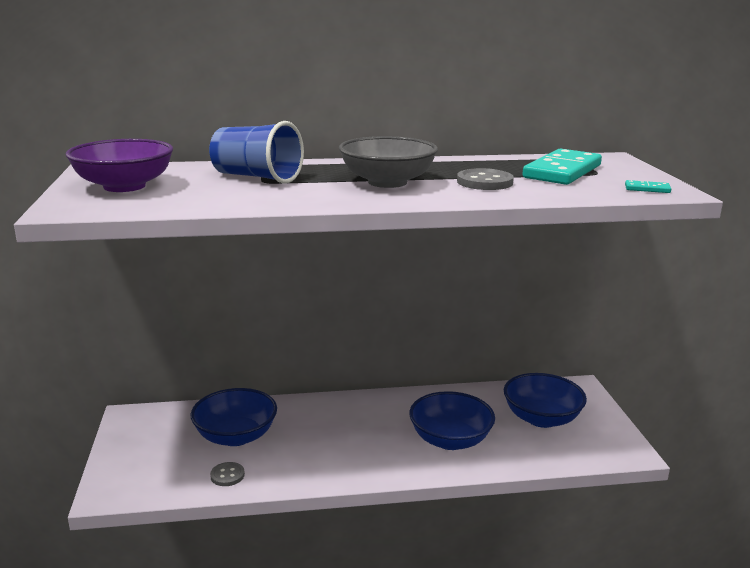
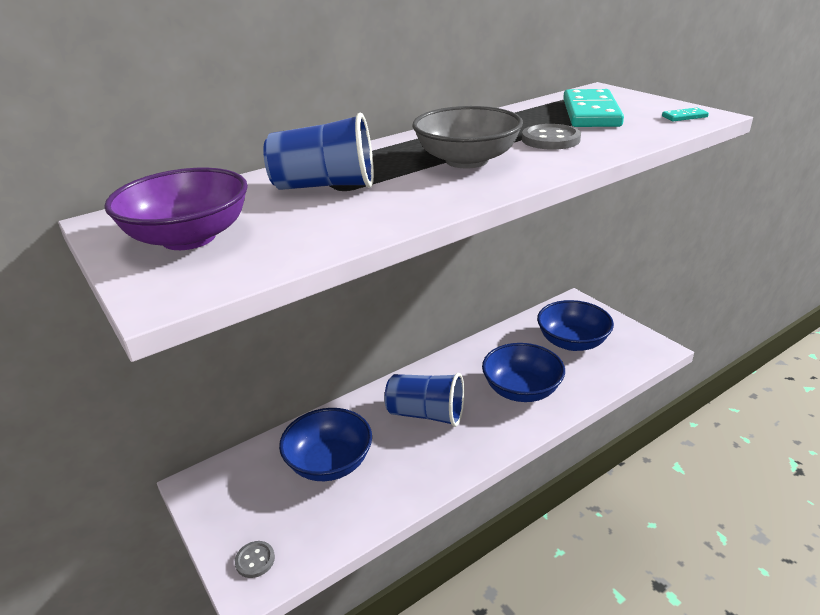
camera: 25 degrees left, 10 degrees up
grey button [210,462,245,486] -> grey button moved to [235,541,275,578]
none -> blue cup [385,373,464,427]

